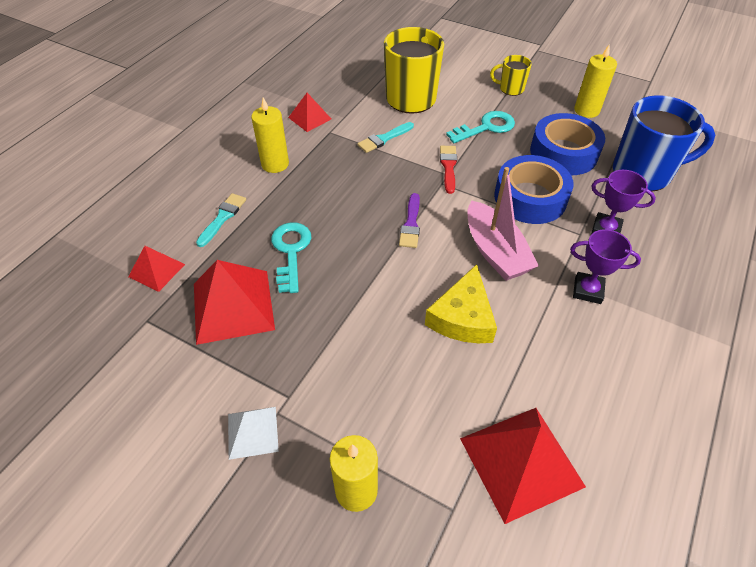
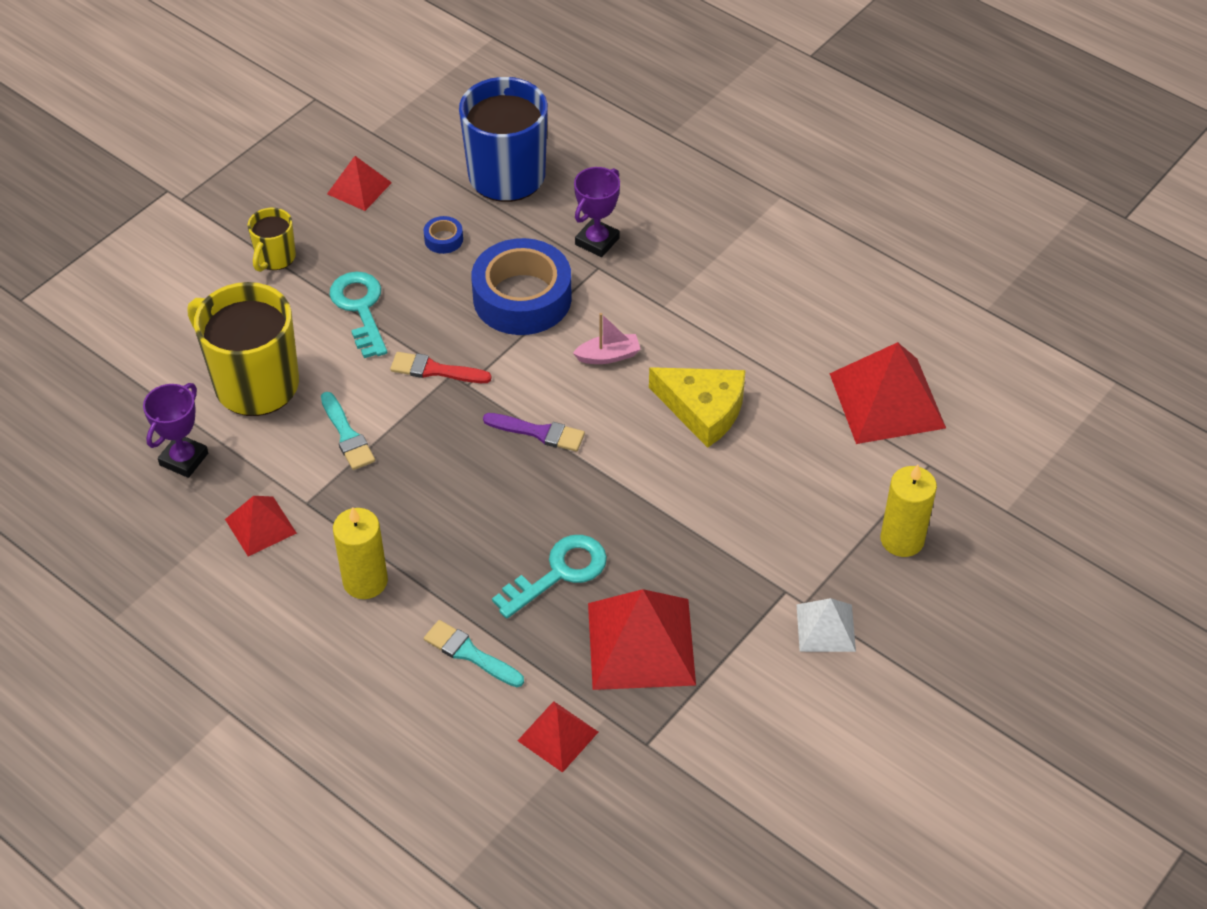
camera: 80 degrees left, 0 degrees up
turquoise key [271,222,311,293] -> turquoise key turned 135 degrees clockwise [492,535,607,619]
pink boat [467,167,539,281] -> pink boat [573,313,641,364], size x0.51
blue tape [530,113,605,176] -> blue tape [423,216,463,254], size x0.40
purple trophy [570,229,641,304] -> purple trophy moved to [143,383,208,478]
yellow candle [574,44,617,118] -> red pyramid [327,156,392,211]

